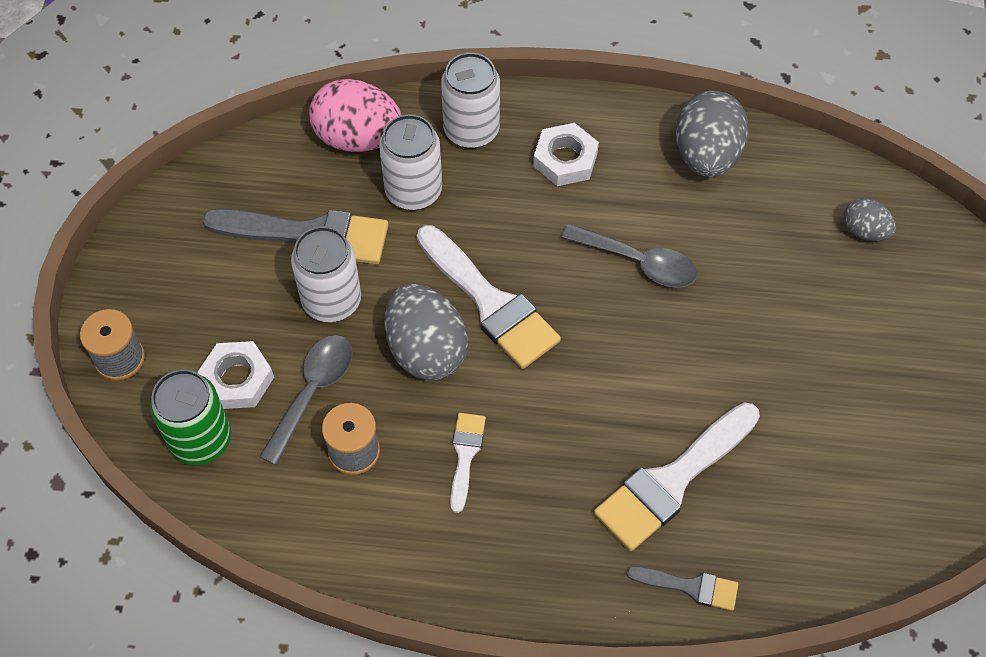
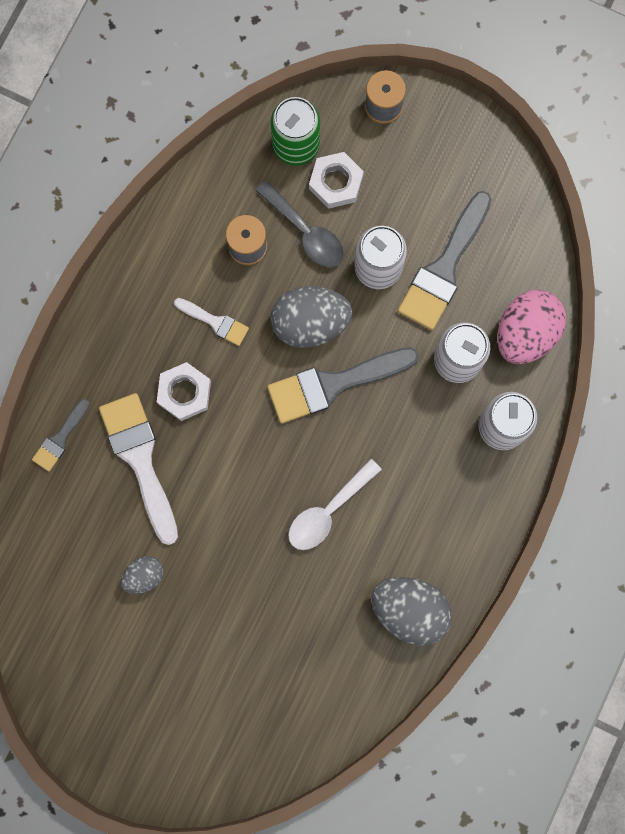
camera: 110 degrees right, 20 degrees up
white brush [417,225,561,369] -> grey brush [267,347,419,424]
white nut [533,123,599,186] -> white nut moved to [157,362,211,421]
grey spoon [561,224,697,288] -> white spoon [288,459,382,550]
grey egg [843,198,896,241] -> grey egg moved to [121,556,164,594]

